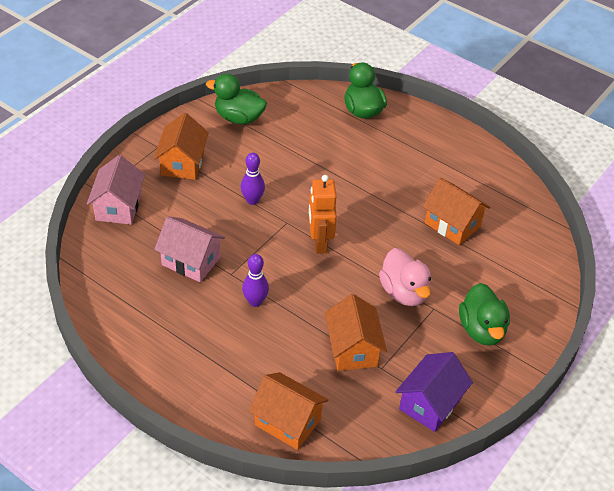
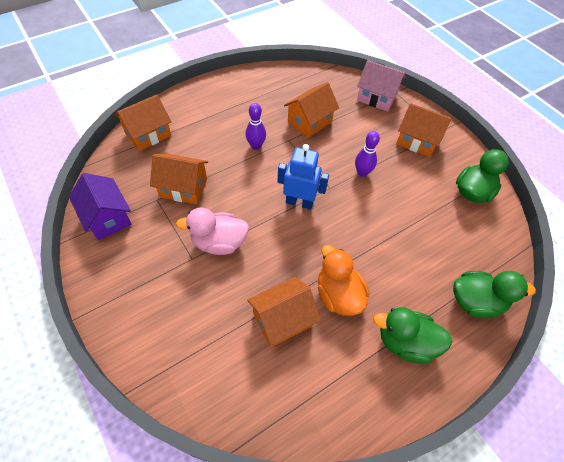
camera: 110 degrees right, 10 degrees up
pink house [154,216,225,282] -> orange house [284,82,339,138]
orange robot [308,175,337,254] -> blue robot [278,144,329,209]
green duck [459,283,510,346] -> green duck moved to [373,307,453,364]
none -> orange duck [318,245,369,316]

